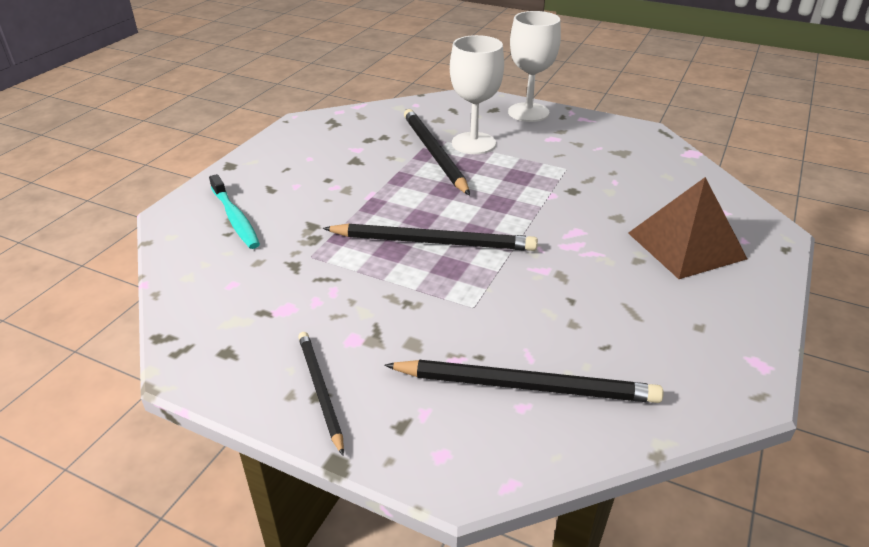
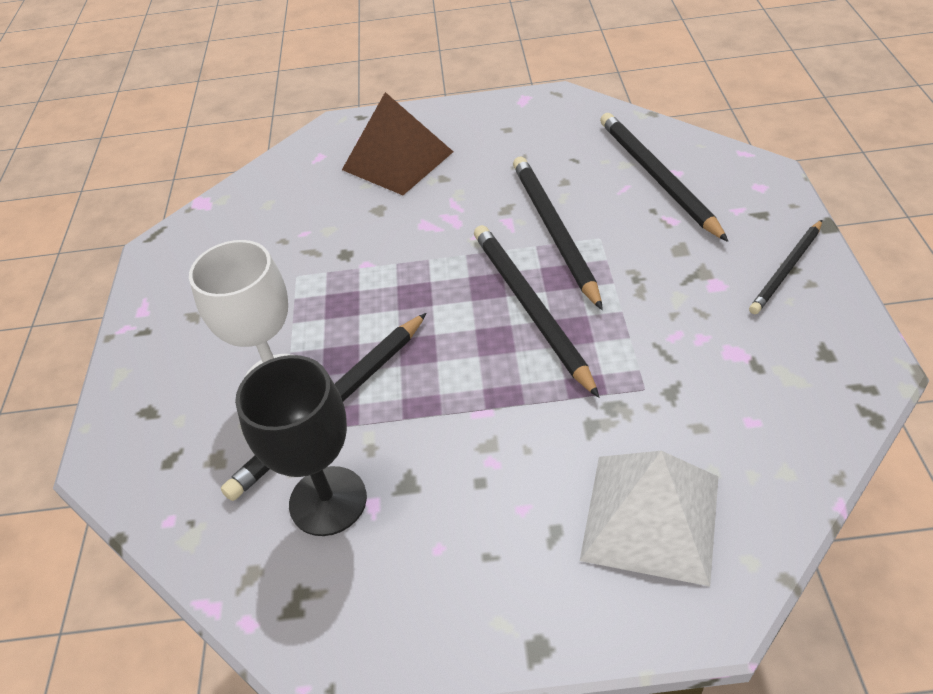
camera: 115 degrees left, 10 degrees up
turquoise toothbrush [209,174,260,249] -> white pyramid [580,451,718,586]
white goblet [508,11,561,122] -> none
none -> black goblet [235,355,367,536]
none -> black pencil [513,157,603,310]

